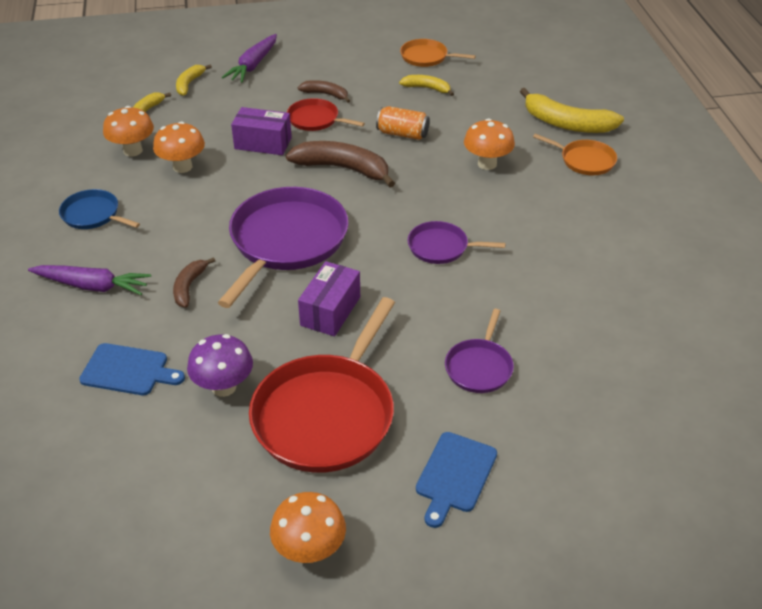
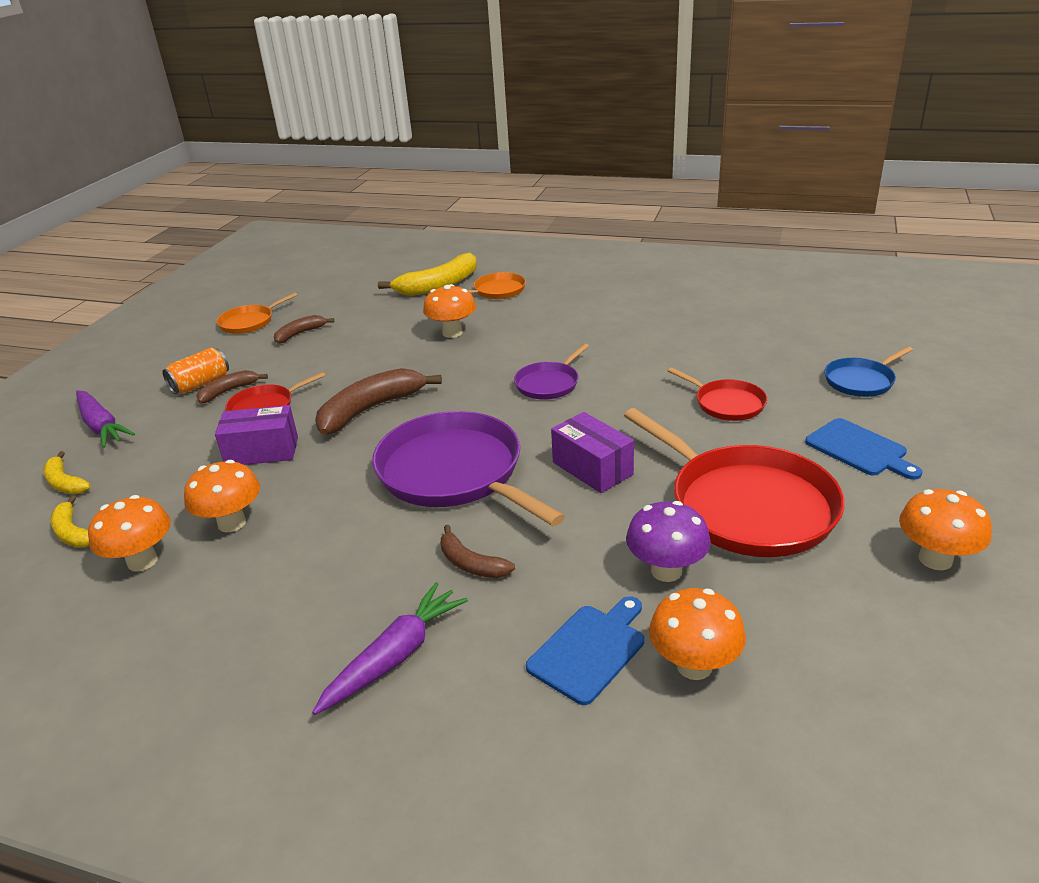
camera: 60 degrees left, 10 degrees down
blue pan [59,189,140,229] -> blue pan moved to [824,346,913,397]
purple box [231,107,292,155] -> purple box turned 45 degrees clockwise [215,405,298,465]
orange can [376,106,430,140] -> orange can moved to [162,348,229,394]
yellow banana [399,75,454,96] -> brown banana [274,315,334,344]
purple pan [445,309,514,393] -> red pan [668,367,767,421]
none -> orange mushroom [649,588,746,680]

